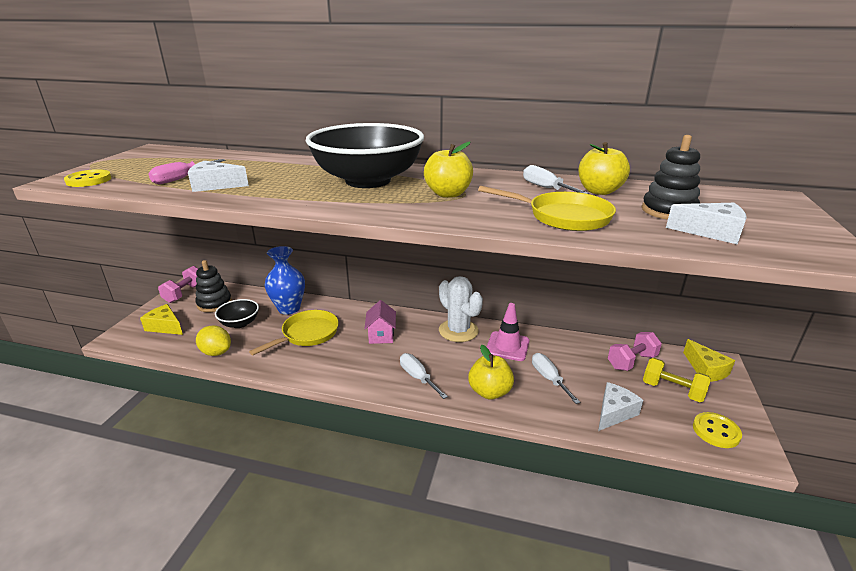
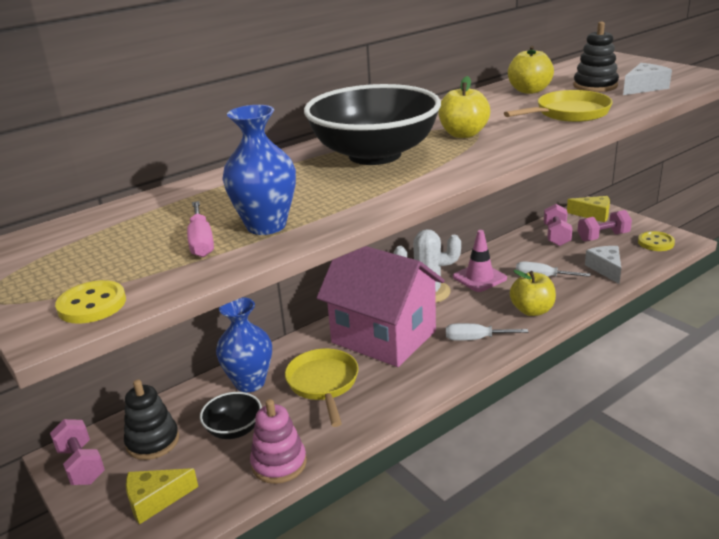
camera: 50 degrees left, 0 degrees up
white cheese [188,161,249,192] -> blue vase [222,105,296,235]
yellow lemon [196,325,231,356] -> pink stacking toy [250,399,307,484]
pink house [364,300,396,344] -> pink house [317,246,445,367], size x2.46
white screwdriver [523,165,589,194] -> none
yellow dumbbell [643,358,711,402] -> pink dumbbell [578,210,632,241]

